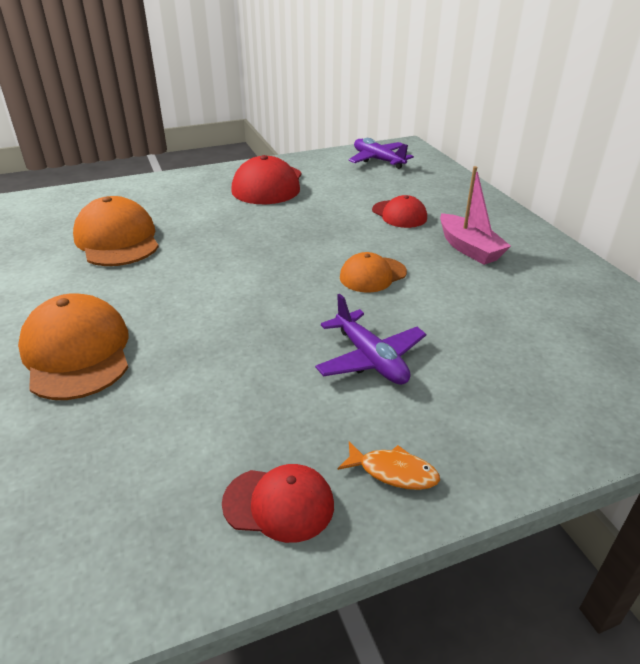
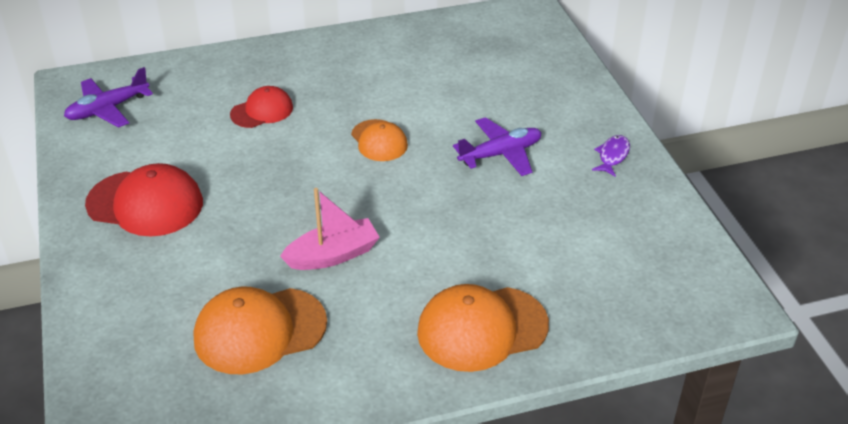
camera: 85 degrees left, 5 degrees up
red cap [222,464,334,543] -> none
orange fish [337,441,440,490] -> purple fish [592,135,630,177]
pink boat [440,166,511,265] -> pink boat moved to [280,188,380,270]

